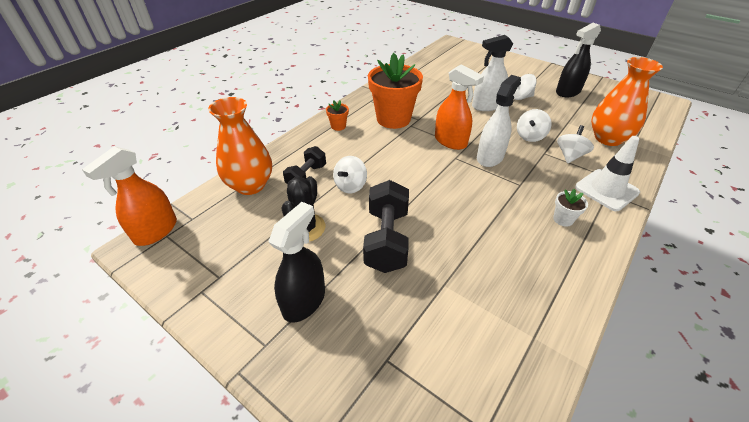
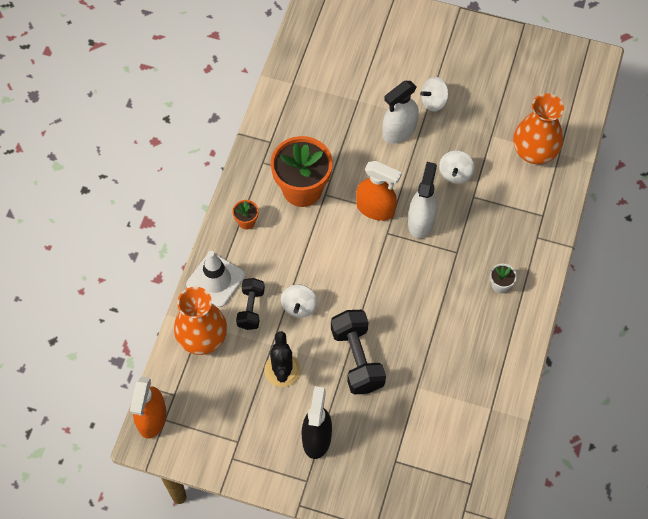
camera: 20 degrees left, 20 degrees up
black spray bottle [556,23,601,97] -> none
white spinning top [557,125,594,163] -> none
white traffic cone [575,136,640,211] -> white traffic cone moved to [186,251,245,307]

